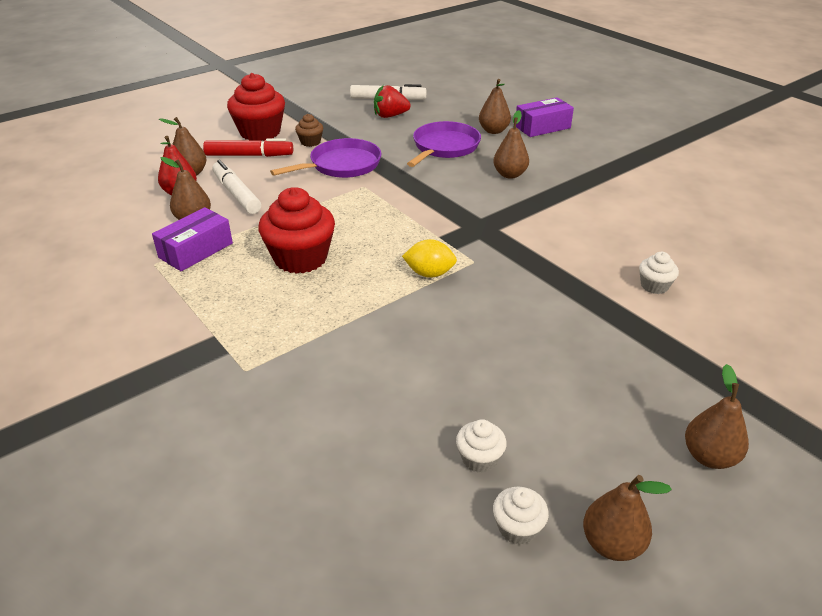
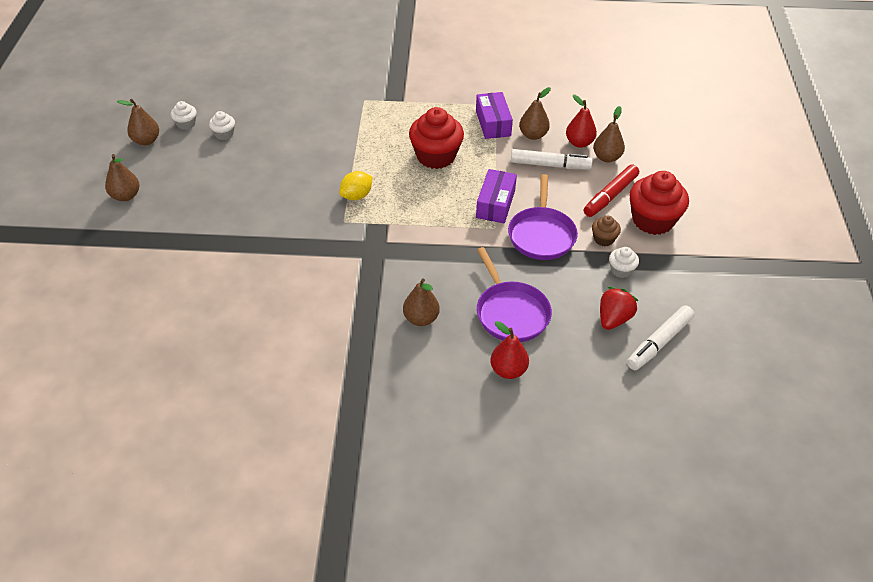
camera: 130 degrees right, 10 degrees up
brown pear [479,79,511,134] -> red pear [490,321,529,379]
purple box [516,97,574,137] -> purple box moved to [476,169,517,223]
white cupcake [639,252,679,294] -> white cupcake moved to [609,247,639,278]

